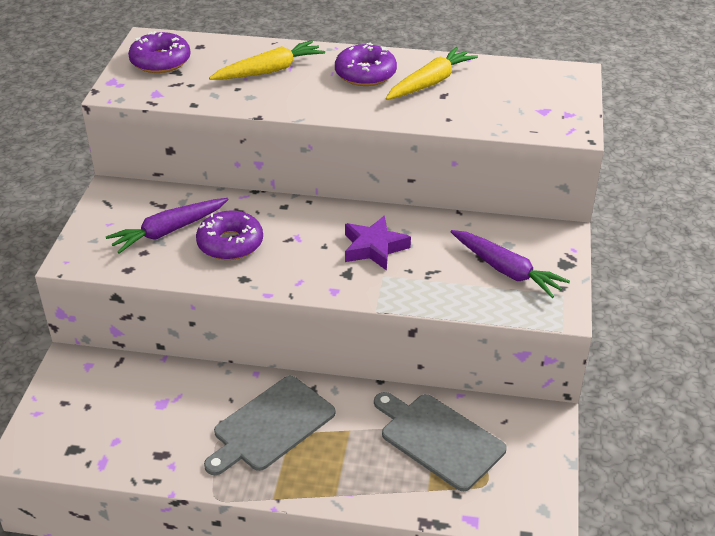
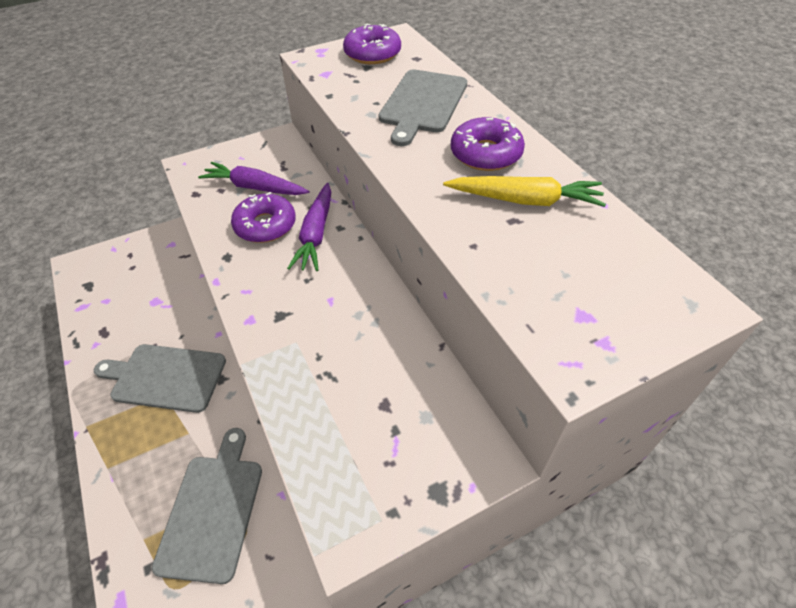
camera: 55 degrees right, 10 degrees up
yellow carrot [209,40,325,80] -> grey cutting board [379,69,467,146]
purple star [345,216,411,271] -> none
purple carrot [450,230,570,298] -> purple carrot moved to [287,183,331,271]

